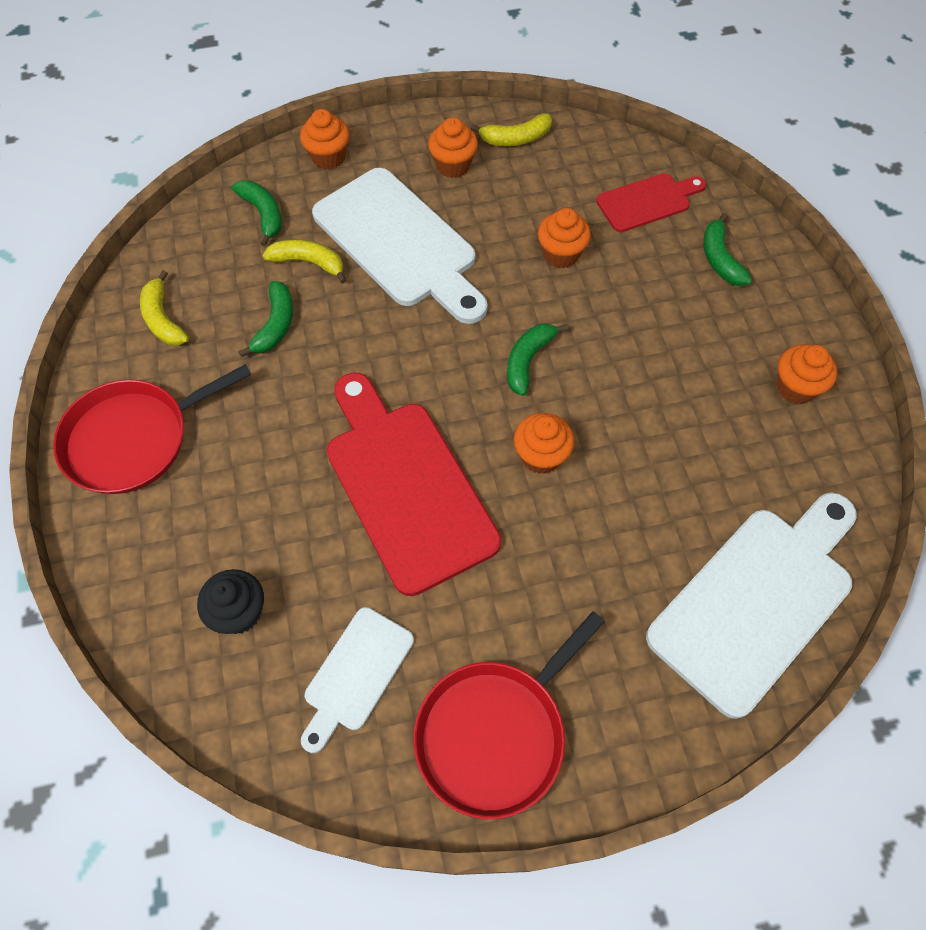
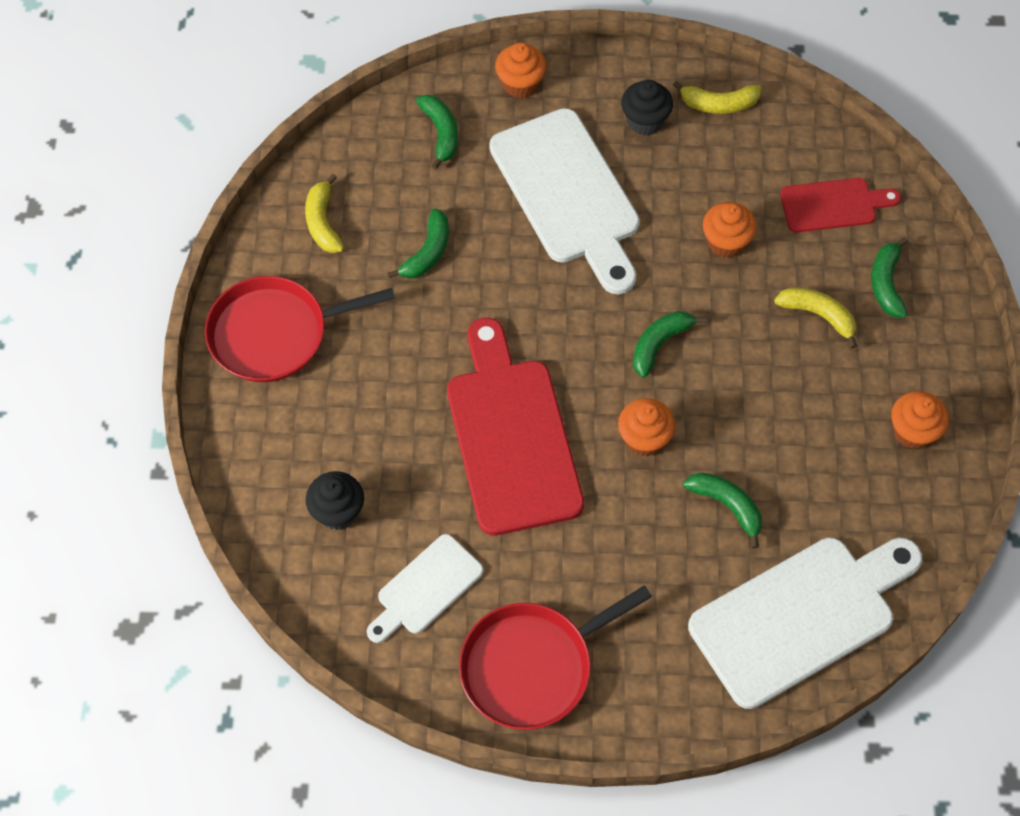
camera: 15 degrees right, 0 degrees up
yellow banana [262,239,347,284] -> yellow banana moved to [774,288,857,348]
orange cupcake [428,117,478,178] -> black cupcake [621,80,673,135]
none -> green banana [683,472,762,549]

